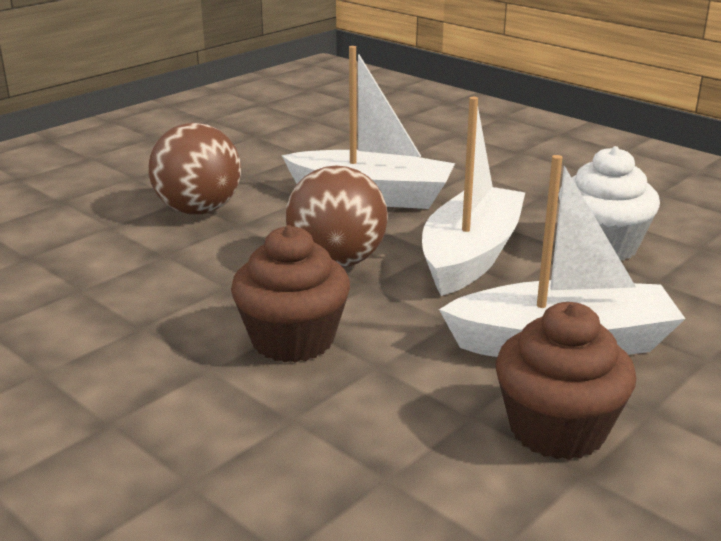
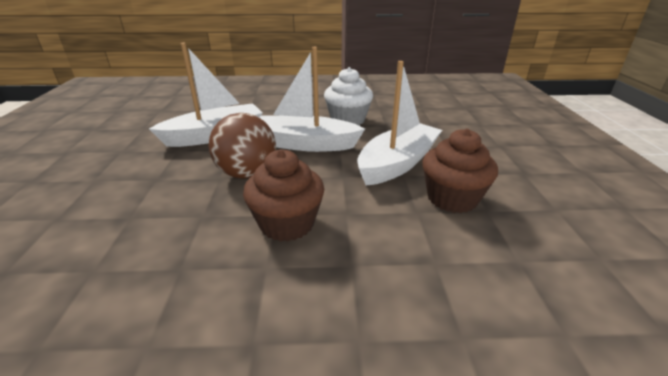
camera: 45 degrees left, 5 degrees up
brown ball [149,123,241,215] -> none
white boat [422,97,525,296] -> white boat turned 60 degrees counterclockwise [259,47,365,152]

